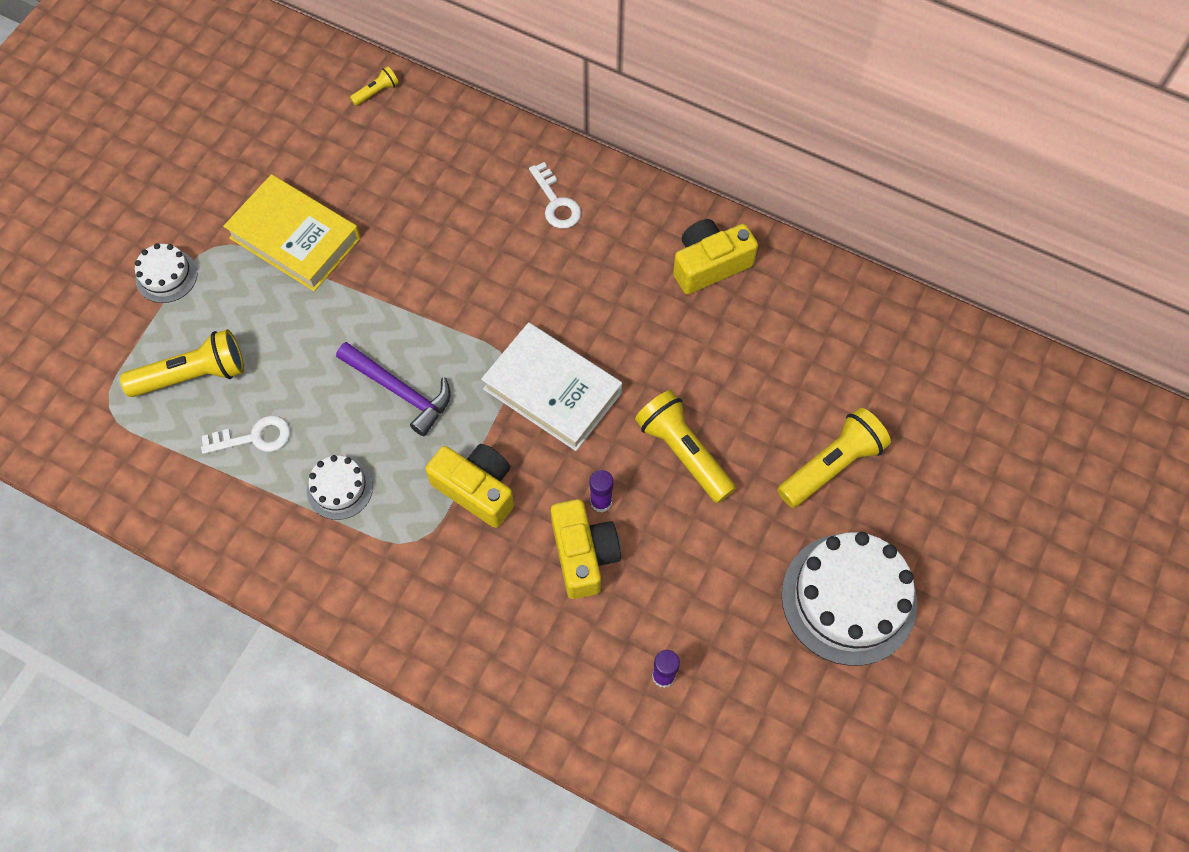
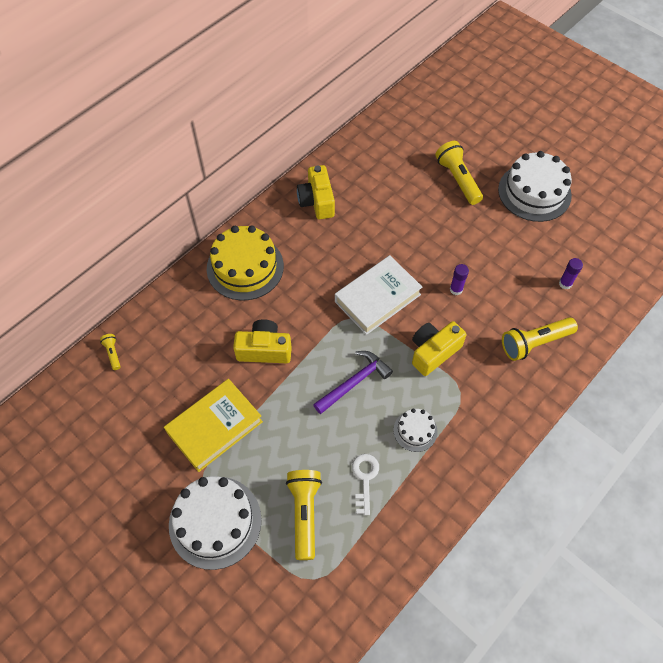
camera: 75 degrees left, 5 degrees down
white cake [135,243,198,303] -> white cake [169,476,262,570], size x1.97
white key [529,162,581,229] -> yellow cake [207,225,284,301]
yellow camera [551,499,621,599] -> yellow camera moved to [233,319,292,363]
yellow flashlight [635,390,736,503] -> yellow flashlight moved to [502,317,578,361]

